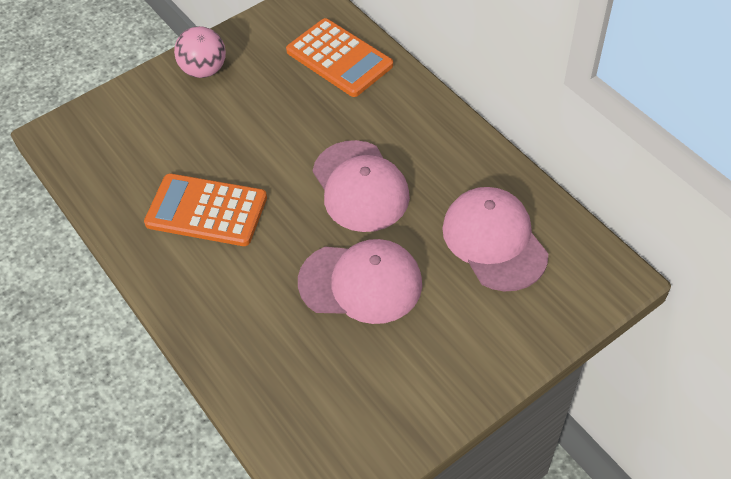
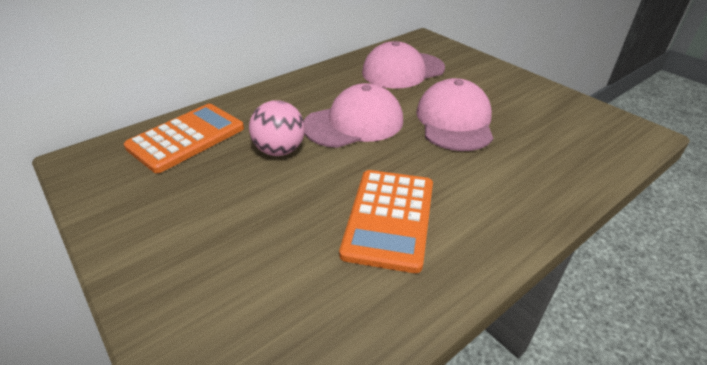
camera: 95 degrees left, 15 degrees down
pink ball [174,26,226,78] -> pink ball moved to [249,100,305,156]

